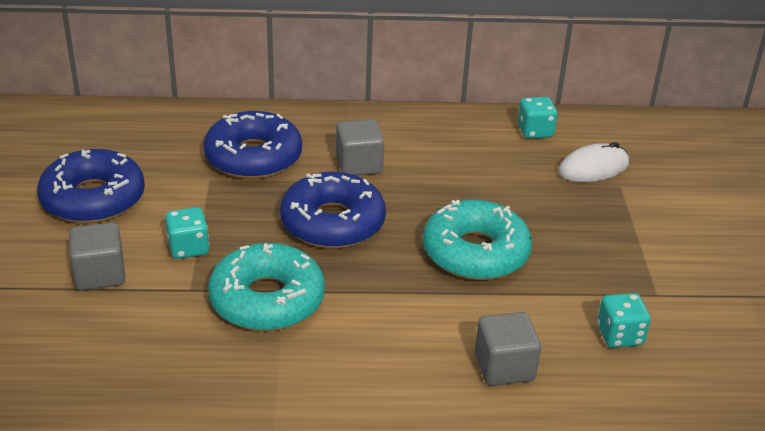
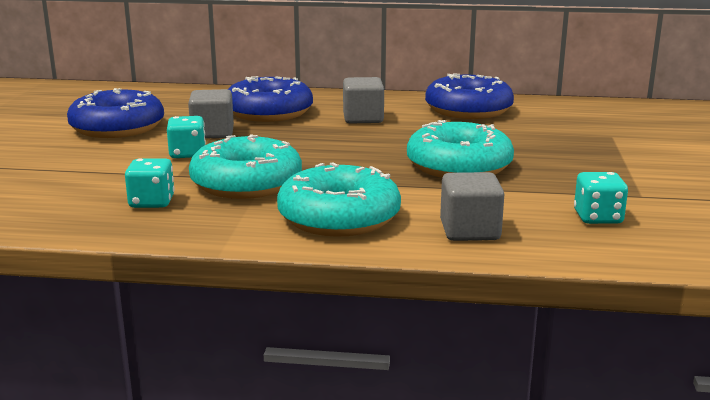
camera: 10 degrees right, 15 degrees down
grey cube [69,222,125,291] -> grey cube moved to [188,89,234,139]
blue donut [280,172,386,249] -> blue donut moved to [425,74,514,119]
turquoise dice [518,97,557,139] -> turquoise dice moved to [125,158,175,208]
white mouse [558,142,629,182] -> none
none -> turquoise donut [277,162,401,237]

